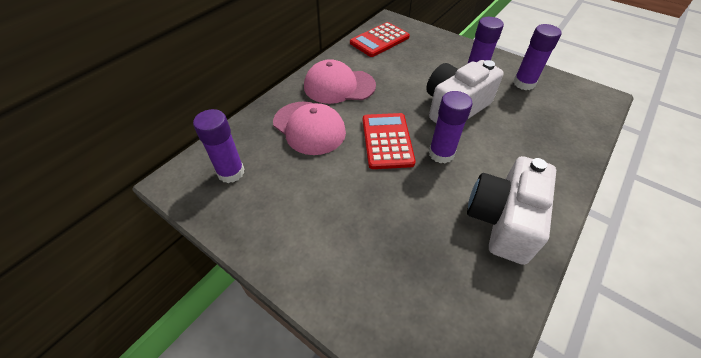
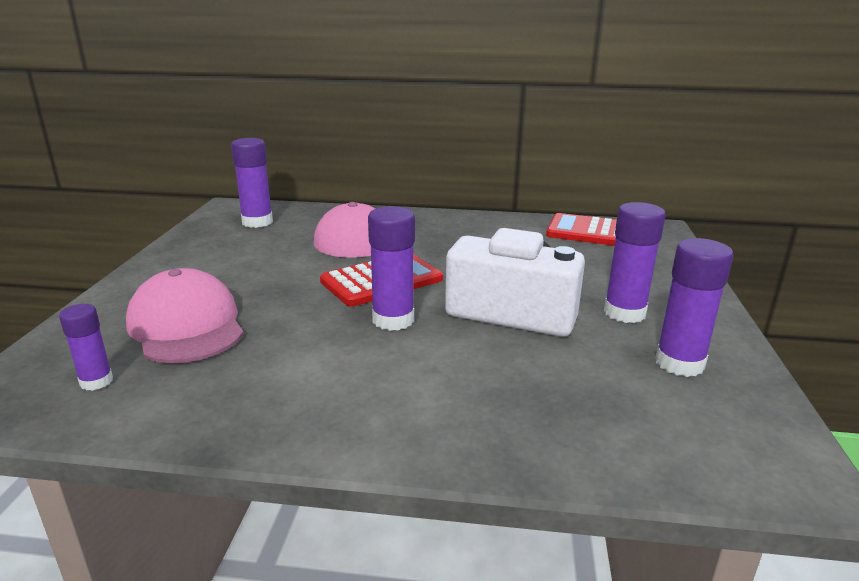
camera: 60 degrees right, 25 degrees down
pink cap [304,59,376,104] -> pink cap moved to [126,268,244,363]
white camera [467,156,556,265] -> none
none -> purple glue stick [59,304,113,391]

